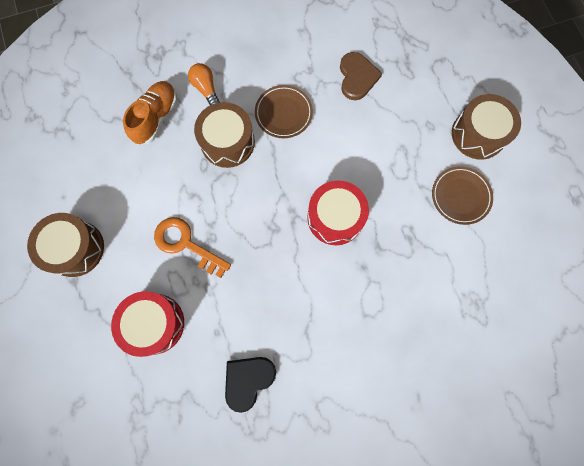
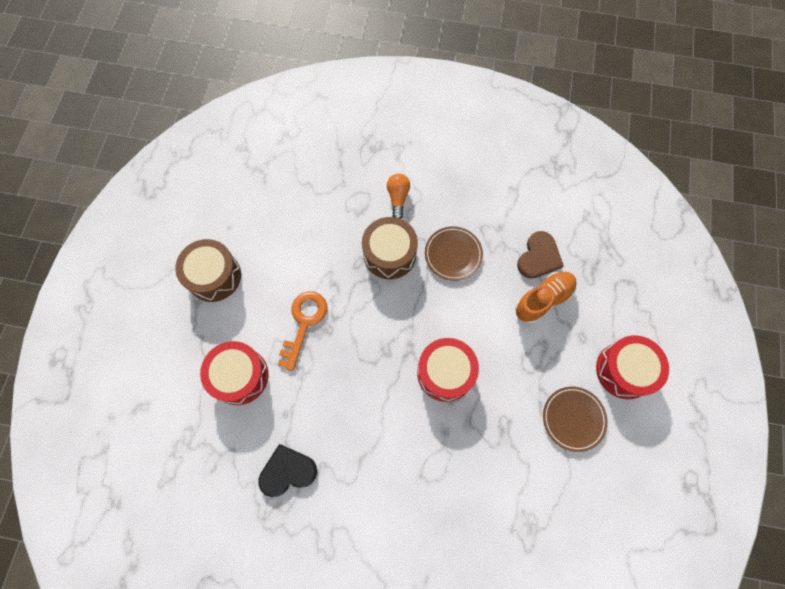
camera: 30 degrees right, 5 degrees down
orange shoe [123,81,177,144] -> orange shoe moved to [515,271,577,324]
orange key [154,217,231,278] -> orange key turned 45 degrees clockwise [278,291,327,371]
brown drum [452,94,521,160] -> red drum [596,336,669,399]

